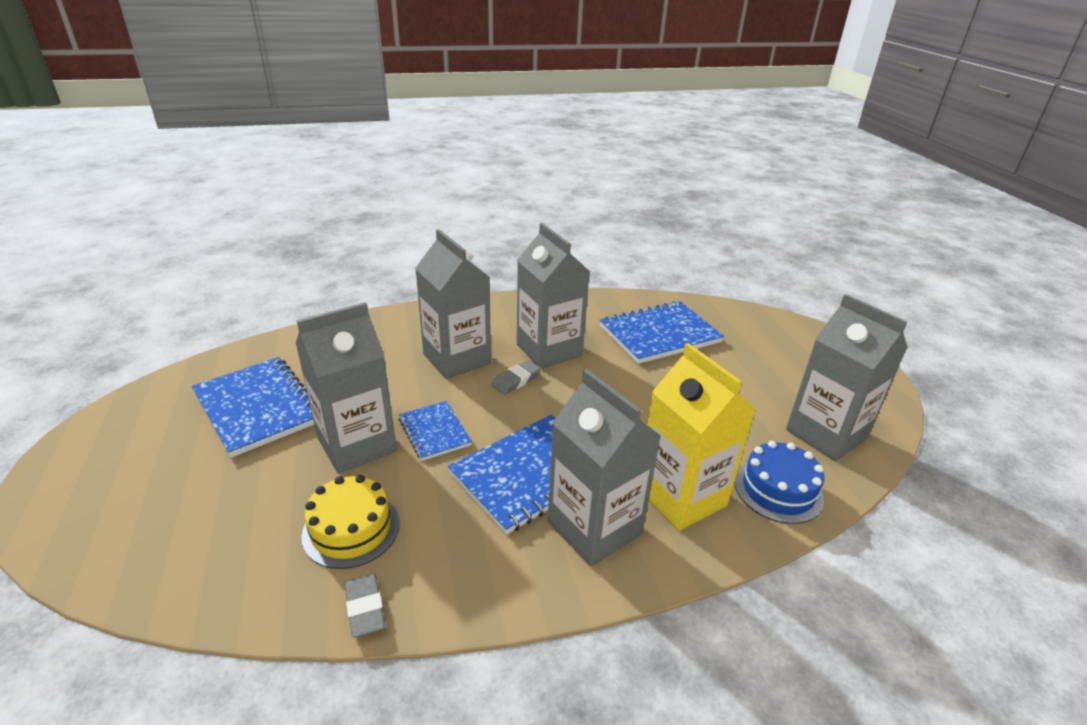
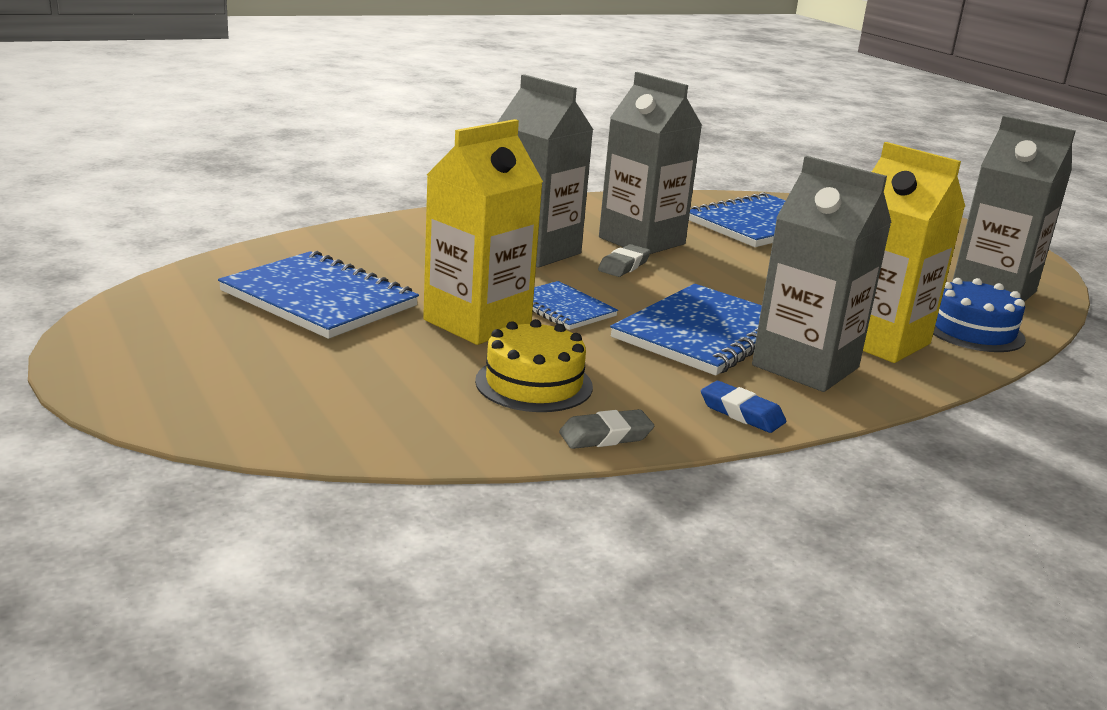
camera: 15 degrees left, 10 degrees down
grey carton [296,302,397,474] -> yellow carton [423,119,543,345]
grey eraser [345,574,386,638] -> grey eraser turned 75 degrees counterclockwise [559,409,654,449]
none -> blue eraser [701,381,786,433]

